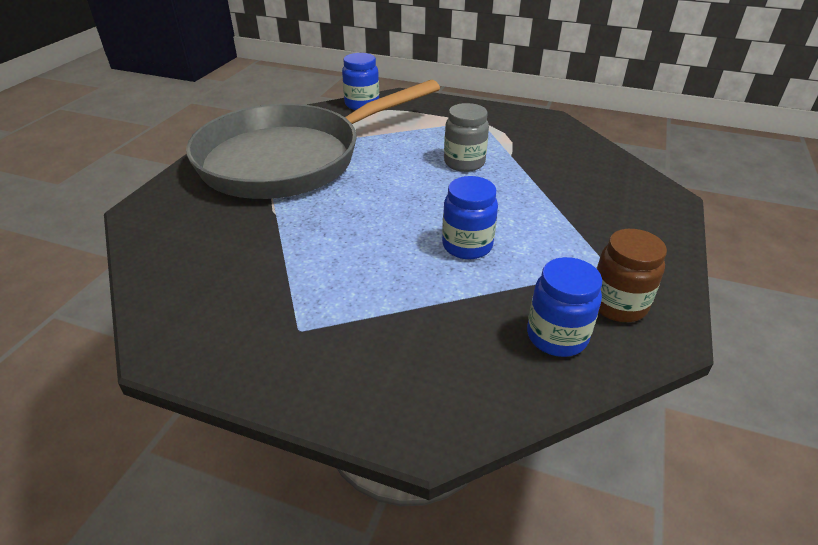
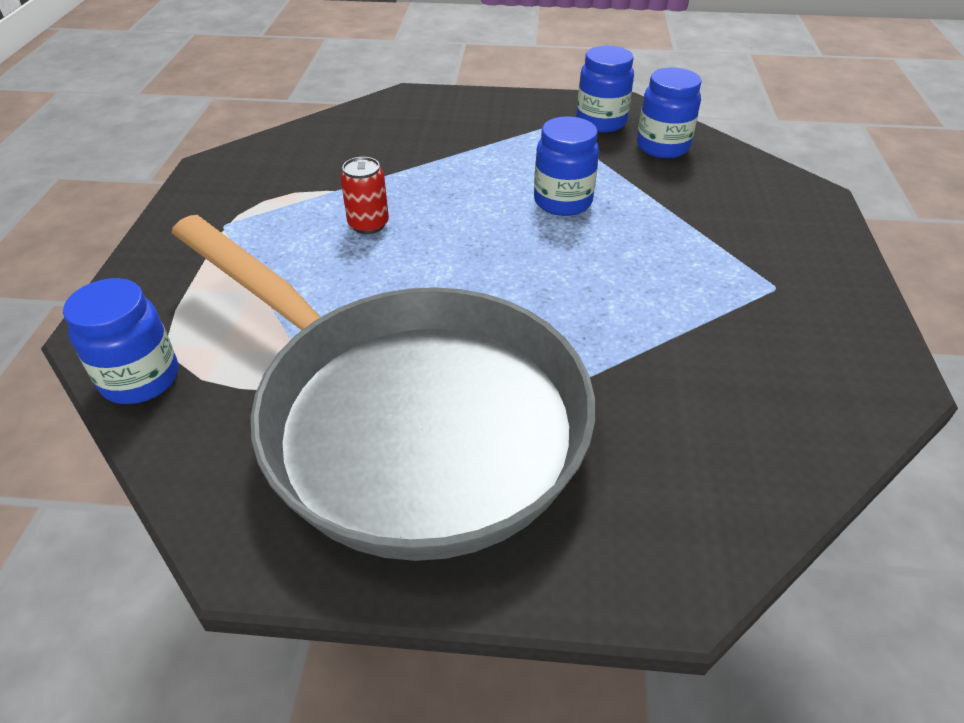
camera: 105 degrees left, 5 degrees up
grey jar [444,103,489,172] -> red can [340,157,389,234]
brown jar [596,229,667,322] -> blue jar [576,46,634,132]

